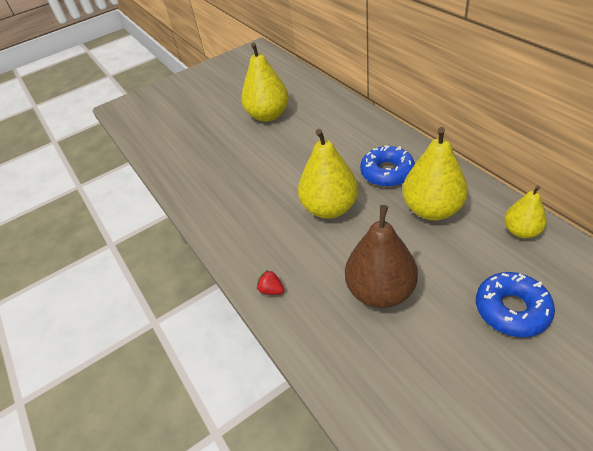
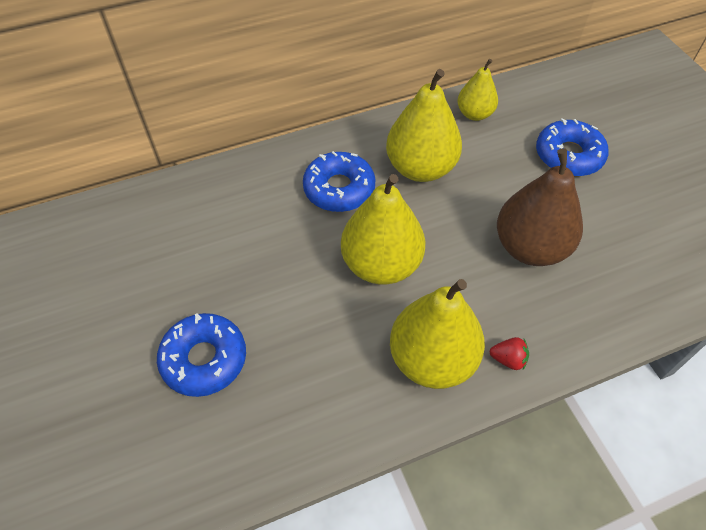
camera: 85 degrees left, 10 degrees up
yellow pear [241,42,289,122] -> yellow pear moved to [390,279,485,389]
red strawberry [257,270,284,295] -> red strawberry turned 120 degrees counterclockwise [489,337,529,370]
none -> blue donut [157,313,246,397]

